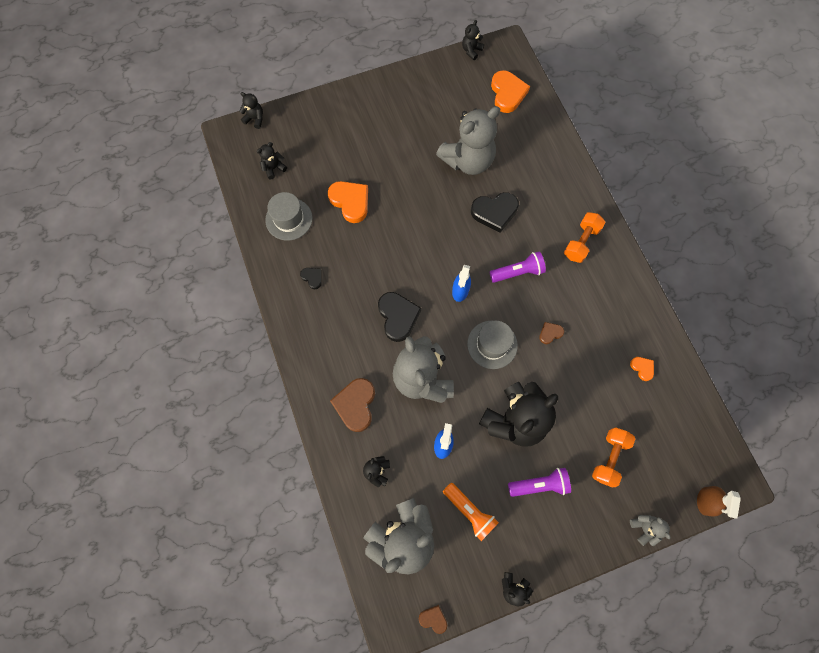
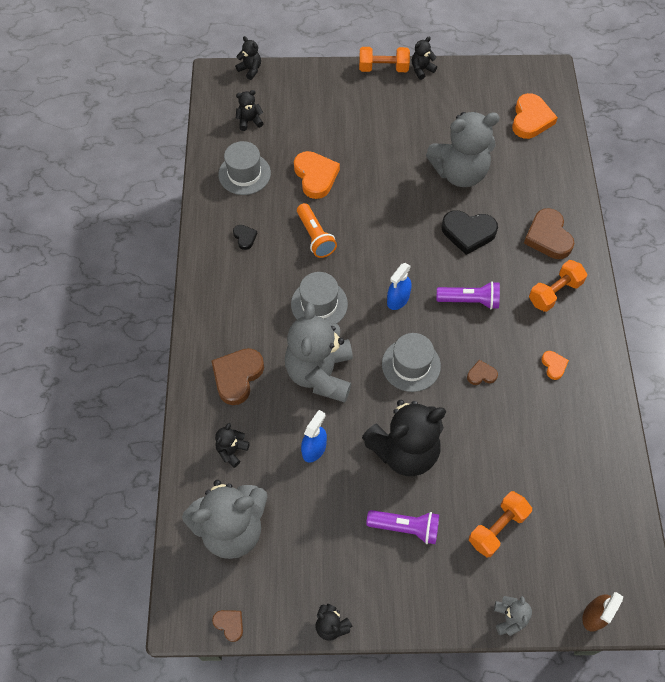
camera: 20 degrees right, 10 degrees down
black heart [378,292,421,342] -> grey hat [291,272,348,324]
orange flashlight [443,483,499,541] -> orange flashlight moved to [297,203,337,258]
black teddy bear [462,20,484,60] -> black teddy bear moved to [412,37,437,80]
orange heart [630,357,654,381] -> orange heart moved to [541,351,569,380]
none -> orange dumbbell [359,47,410,72]
none -> brown heart [524,208,574,259]

